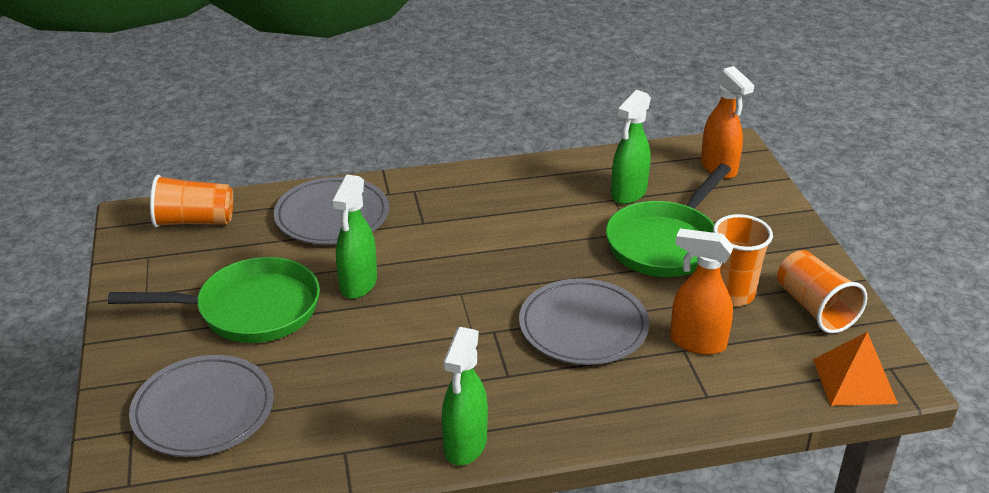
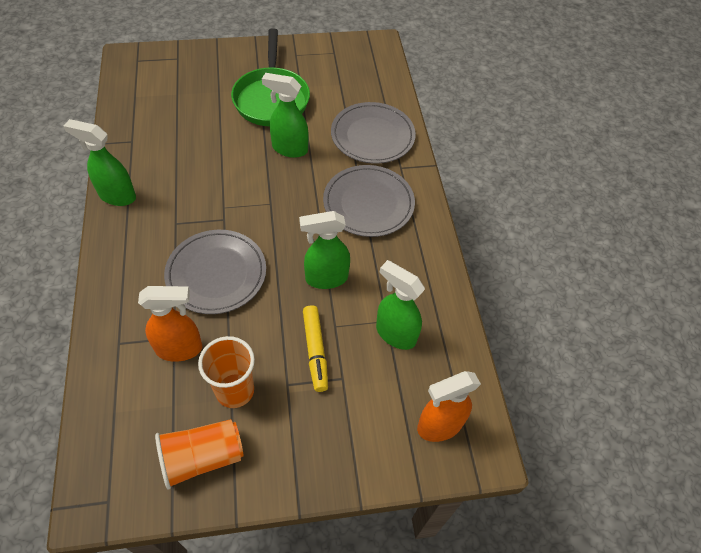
camera: 90 degrees right, 20 degrees up
grey plate [129,355,274,457] -> grey plate moved to [323,165,415,237]
orange cup [150,175,233,228] -> none
green pan [606,164,731,277] -> yellow marker [303,305,328,392]
orange spray bottle [670,229,734,355] -> orange spray bottle turned 60 degrees clockwise [138,286,202,362]
orange pyramid [813,332,898,406] -> none
none -> green spray bottle [299,211,350,289]

